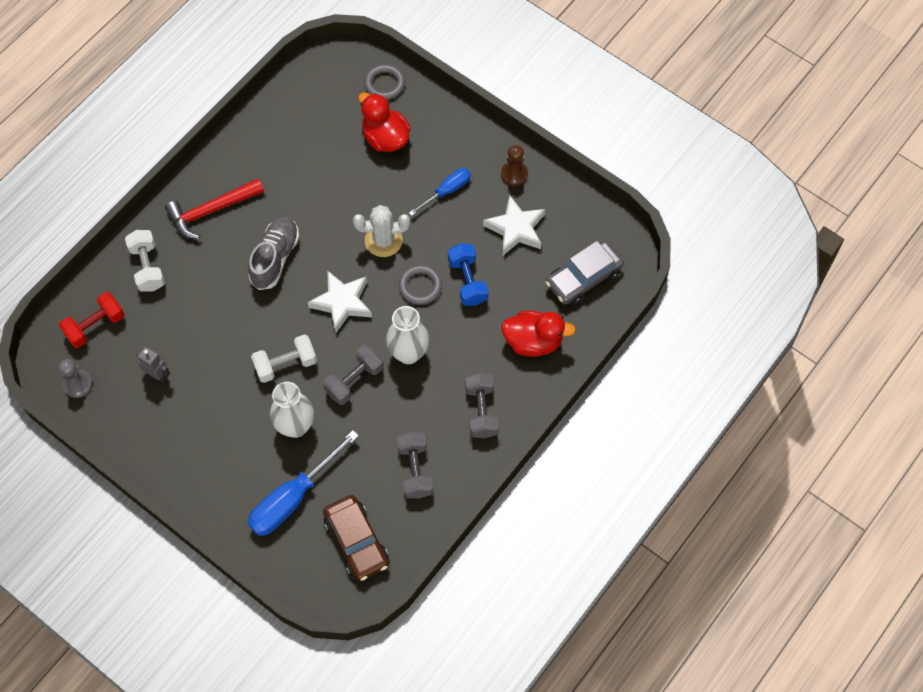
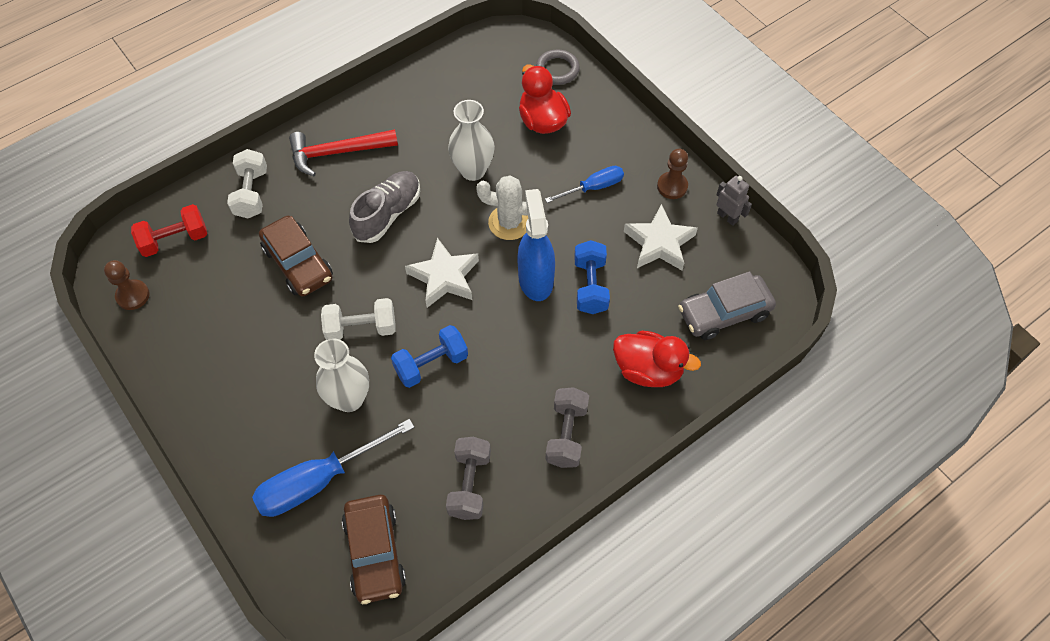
camera: 15 degrees right, 5 degrees down
grey pawn [58,359,93,398] -> brown pawn [104,260,150,310]
grey robot [137,347,170,383] -> grey robot moved to [717,175,752,226]
grey dumbbell [323,345,384,405] -> blue dumbbell [391,325,468,388]
white vase [386,306,429,364] -> white vase moved to [448,100,495,181]
grey ring [399,265,442,305] -> blue spray bottle [517,189,555,301]
none -> brown car [259,216,333,297]

